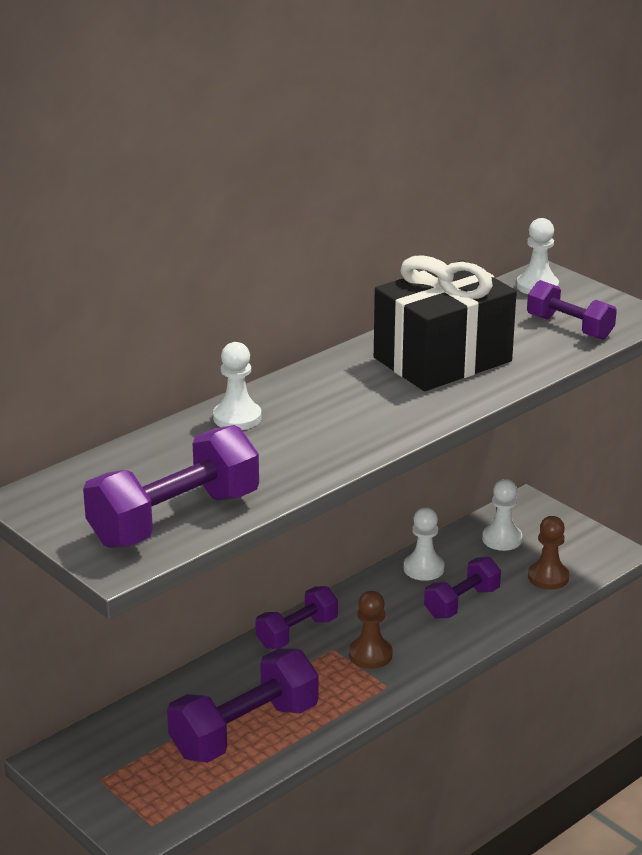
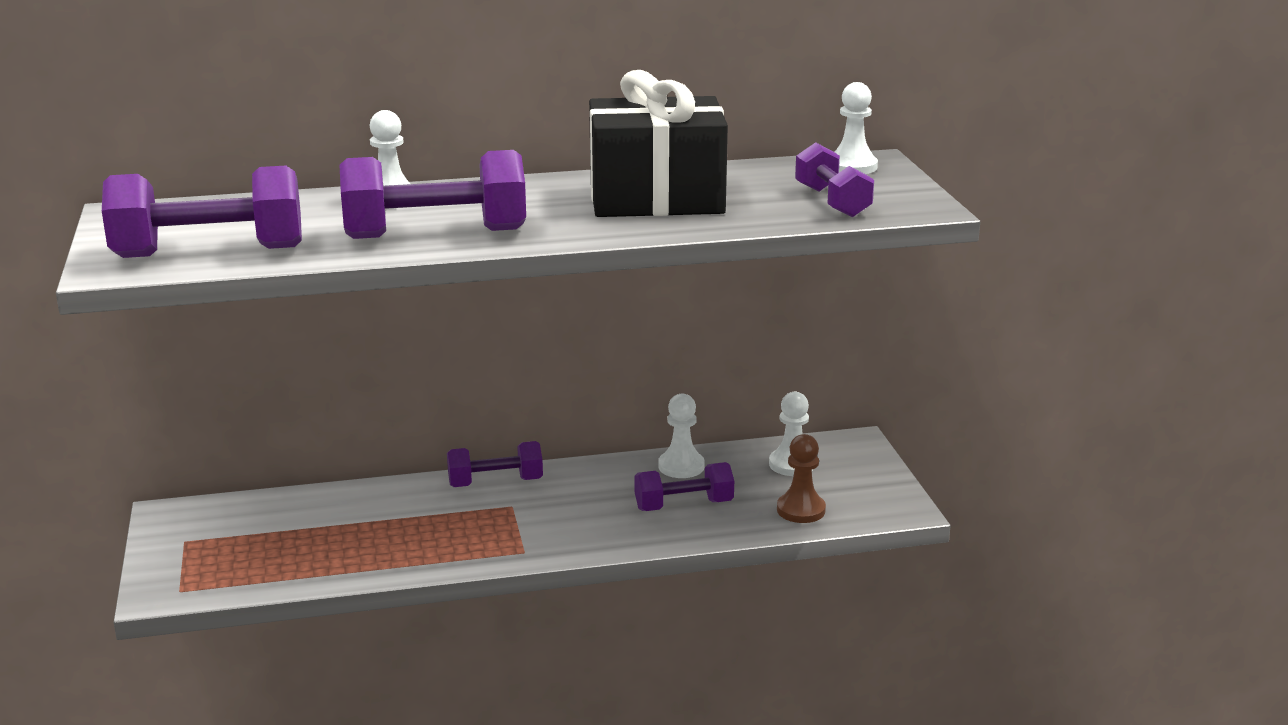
camera: 30 degrees right, 5 degrees down
purple dumbbell [167,648,319,763] -> purple dumbbell moved to [339,150,526,239]
brown pawn [349,591,393,669] -> none

